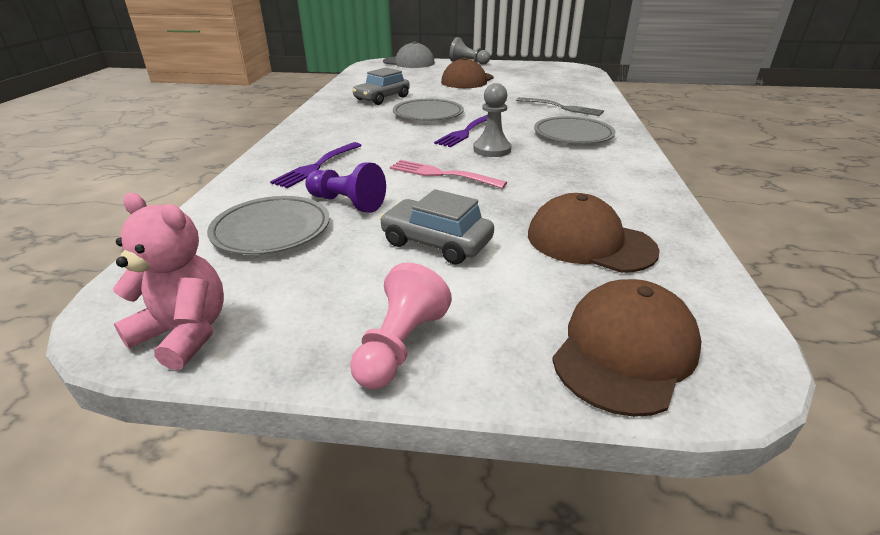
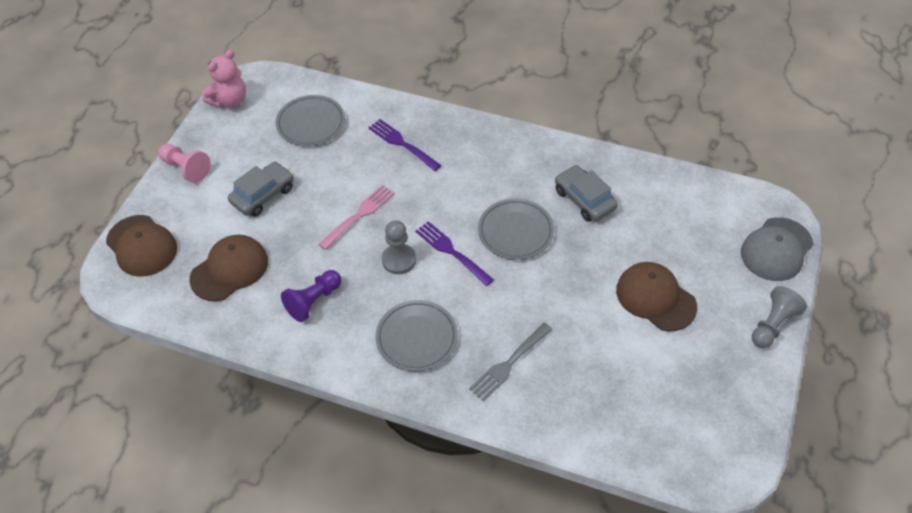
camera: 105 degrees right, 20 degrees up
purple pawn [305,162,386,213] -> purple pawn moved to [281,270,341,322]

